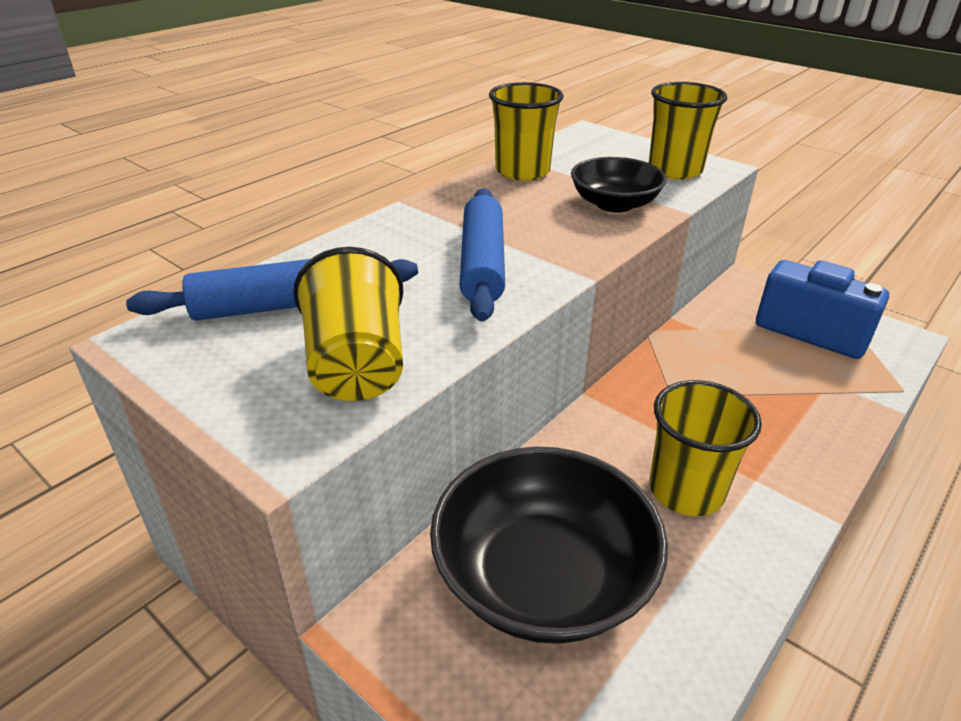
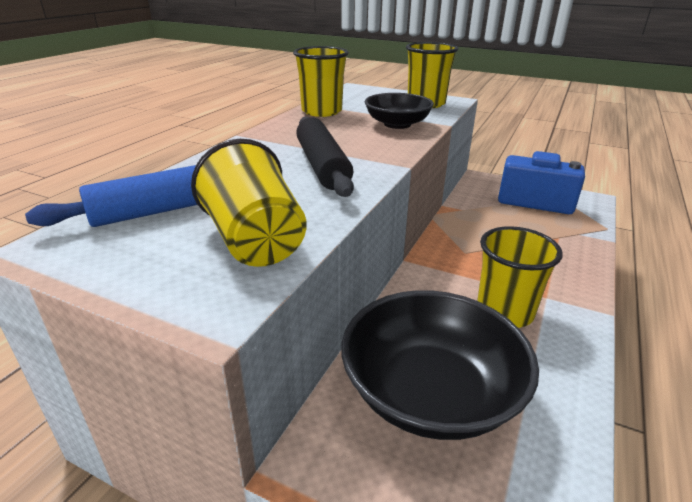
camera: 15 degrees left, 5 degrees down
blue rolling pin [460,188,505,321] -> black rolling pin [296,116,354,197]

